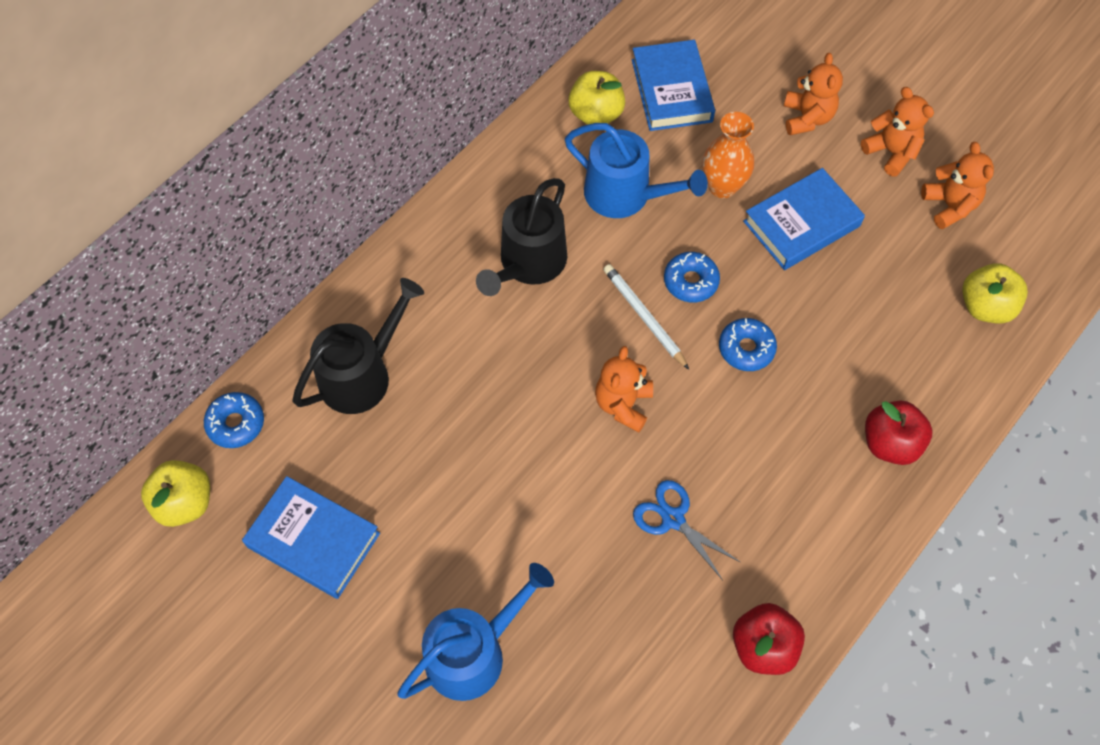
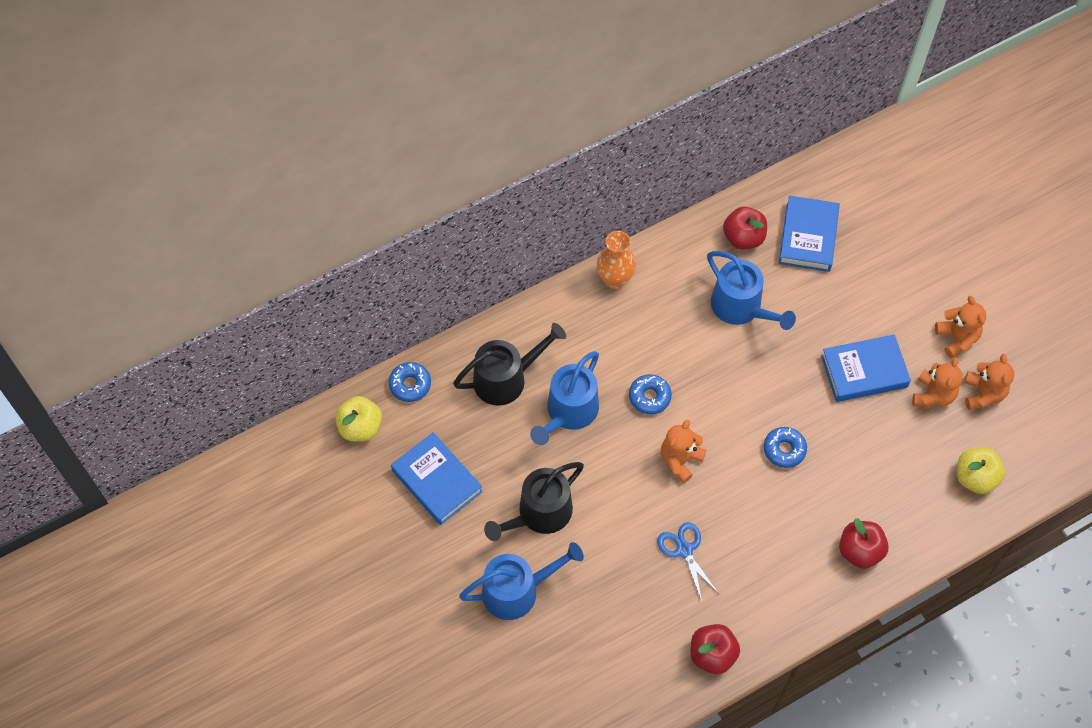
camera: 20 degrees right, 0 degrees up
black watering can [476,178,567,296] -> black watering can moved to [484,462,584,541]
yellow apple [568,71,625,125] -> red apple [723,207,767,250]
white pencil [603,264,689,370] -> none
blue donut [664,252,720,303] -> blue donut moved to [629,374,672,414]
orange vase [702,112,754,198] -> orange vase moved to [597,231,636,289]
orange teddy bear [784,53,843,135] -> orange teddy bear moved to [912,357,963,408]
none -> blue watering can [530,351,599,445]

